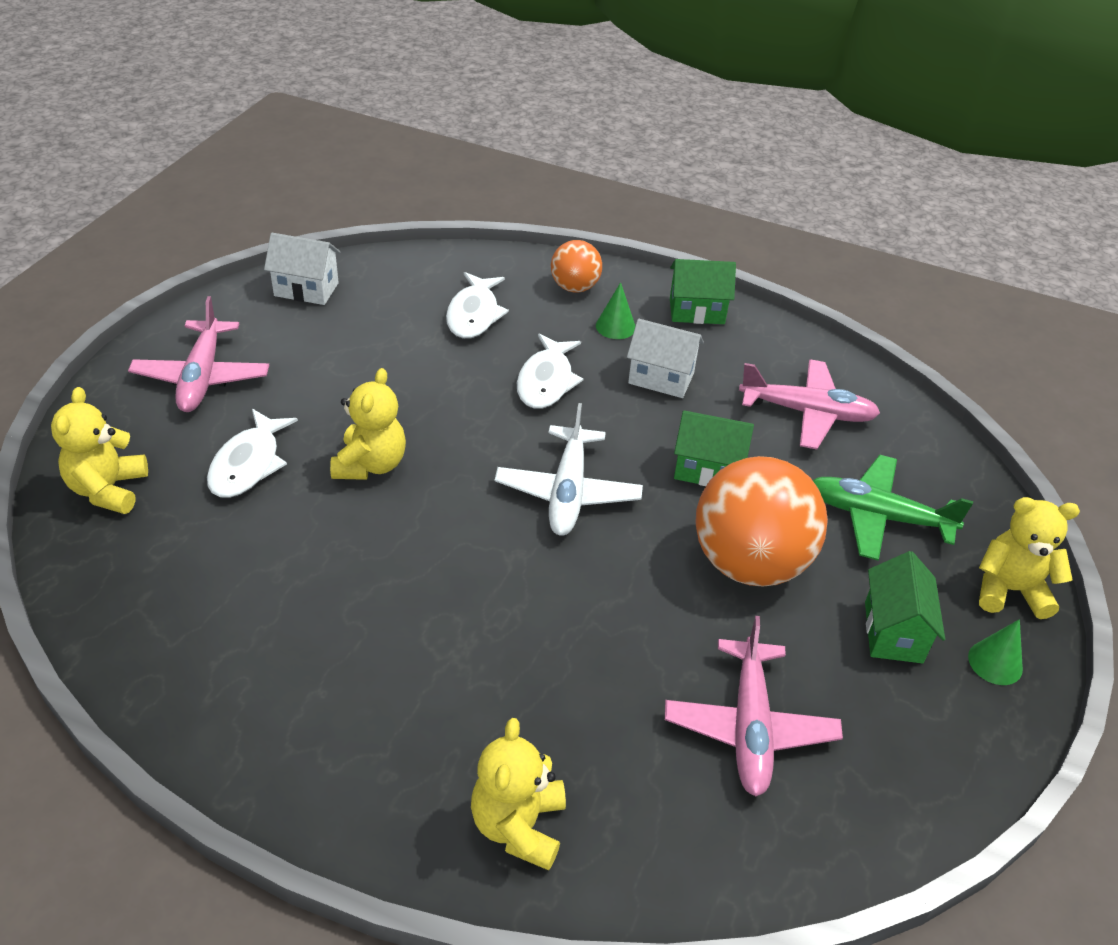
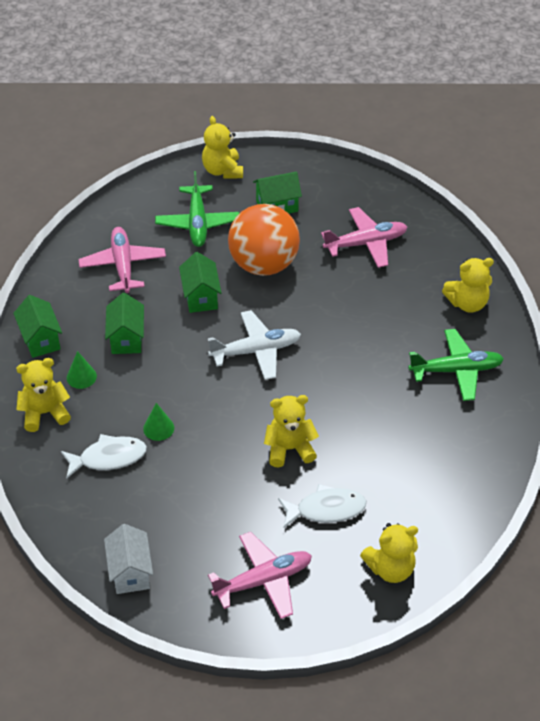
camera: 110 degrees left, 5 degrees up
white fish [517,334,584,409] -> none
orange ball [551,240,602,292] -> yellow teddy bear [16,358,71,432]
white house [627,319,704,398] -> green house [105,293,144,354]
green cone [968,619,1023,685] -> green cone moved to [143,403,174,441]
none -> green plane [408,329,504,401]

